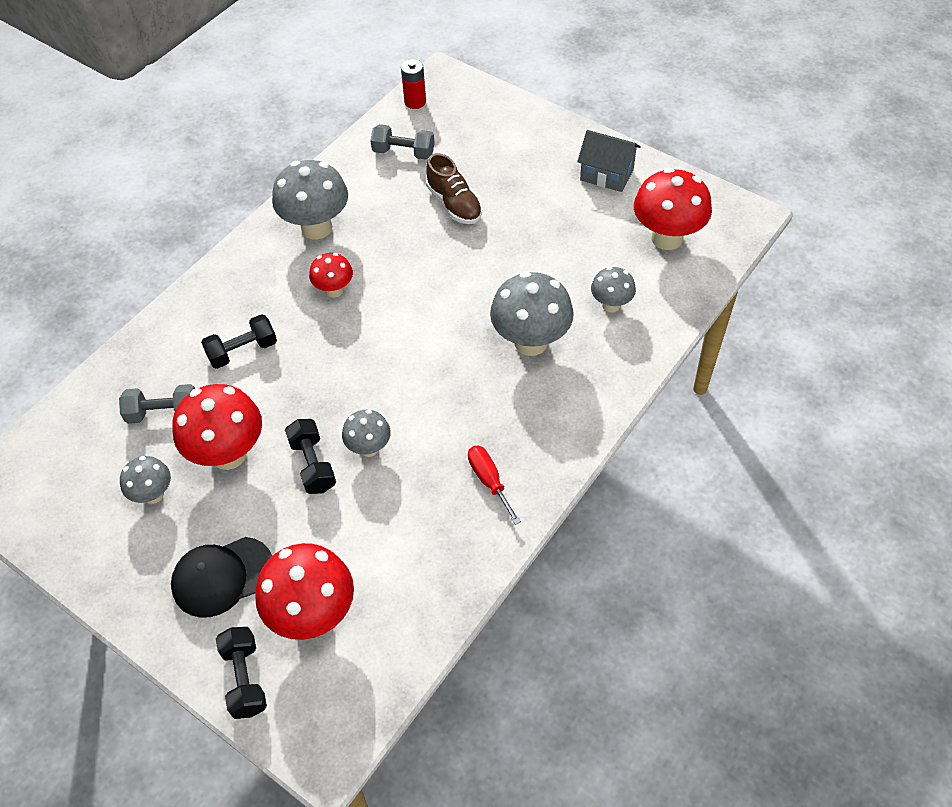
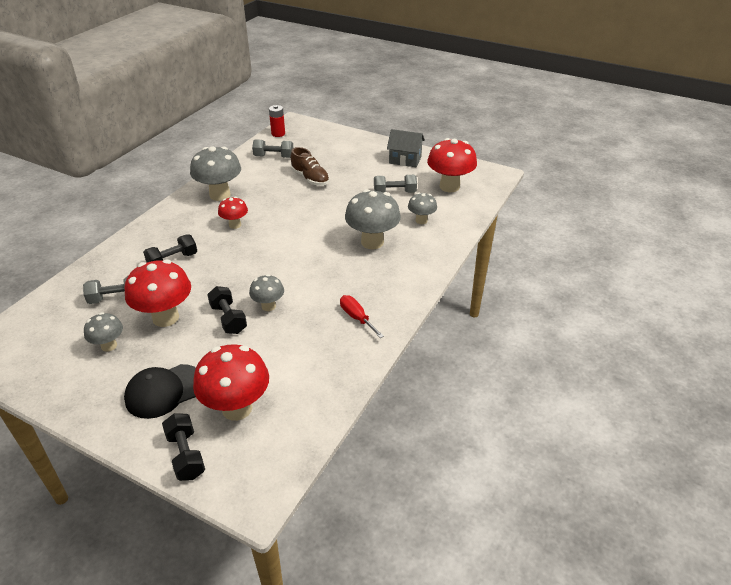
camera: 10 degrees left, 15 degrees down
none -> grey dumbbell [374,175,417,193]

